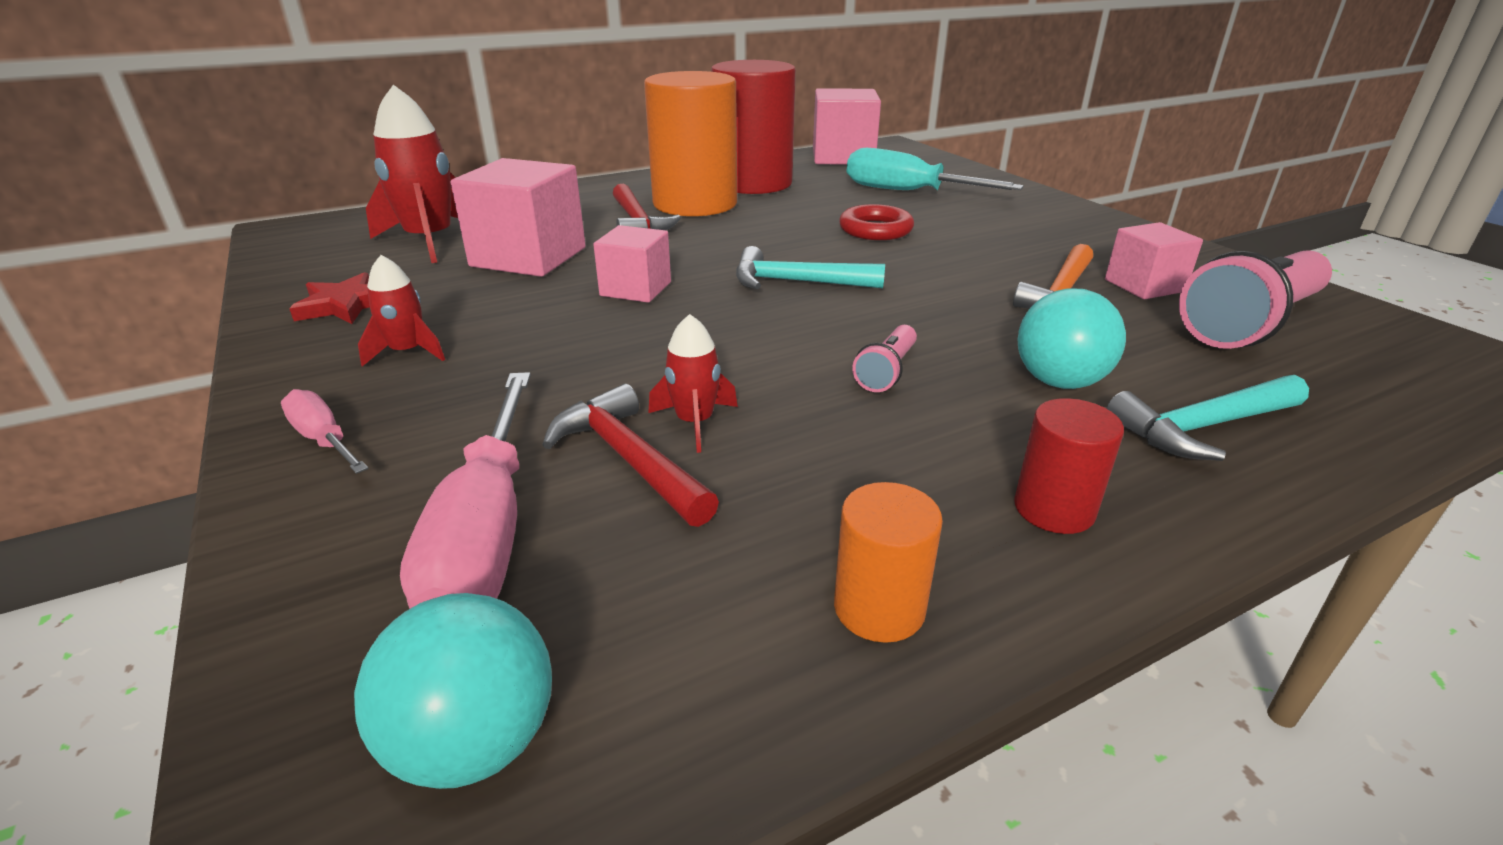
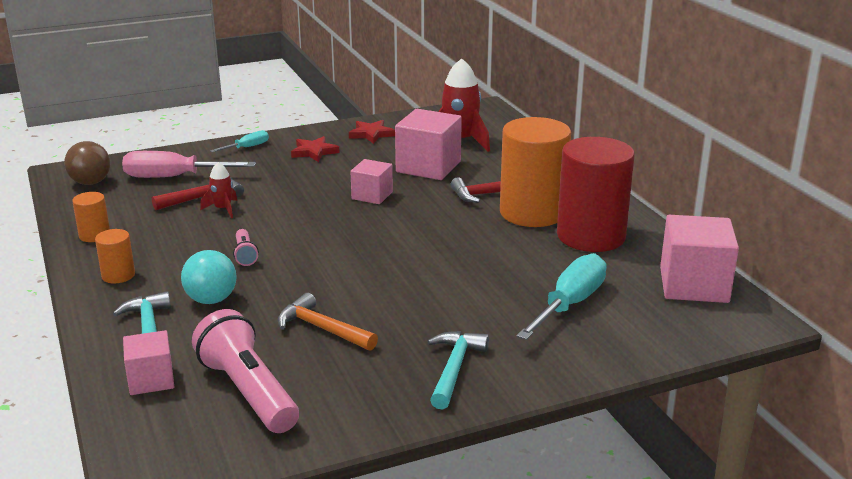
camera: 95 degrees right, 5 degrees down
pink screwdriver [281,389,368,474] -> turquoise screwdriver [210,130,269,152]
turquoise ball [354,593,552,789] -> brown ball [64,141,111,185]
red rocket [358,255,445,367] -> red star [291,136,339,162]
turquoise hammer [736,246,885,289] -> turquoise hammer moved to [427,331,489,410]
red ring [839,204,914,240] -> none
pink flashlight [852,325,917,392] -> pink flashlight turned 135 degrees counterclockwise [233,229,259,266]
red cylinder [1014,398,1124,534] -> orange cylinder [95,229,135,283]
pink cube [1105,222,1203,299] -> pink cube moved to [123,330,174,395]

